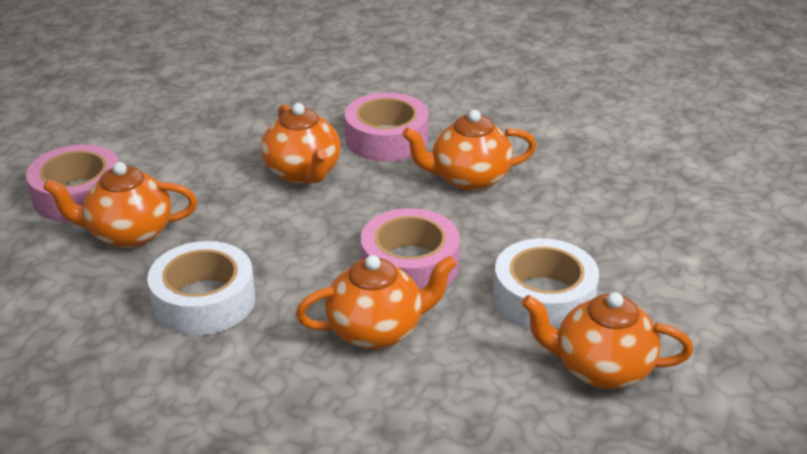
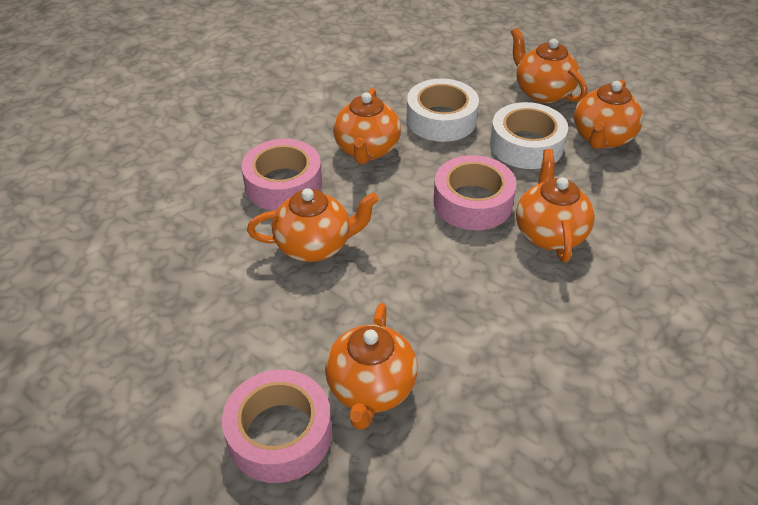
camera: 75 degrees left, 10 degrees up
white tape [147,241,255,336] -> white tape moved to [407,78,479,142]
none -> orange teapot [511,28,587,103]

